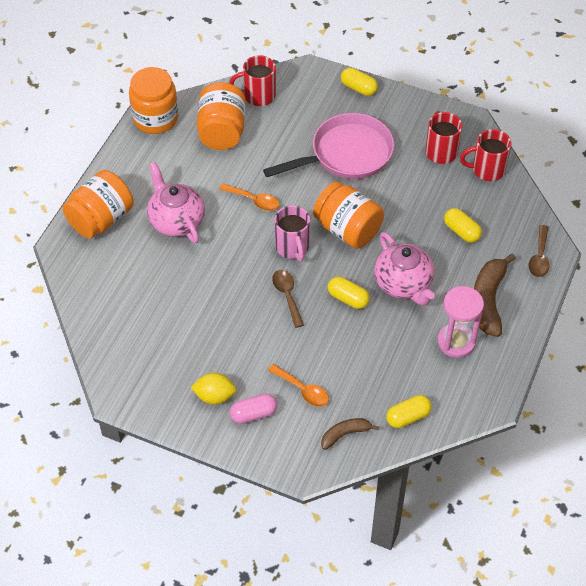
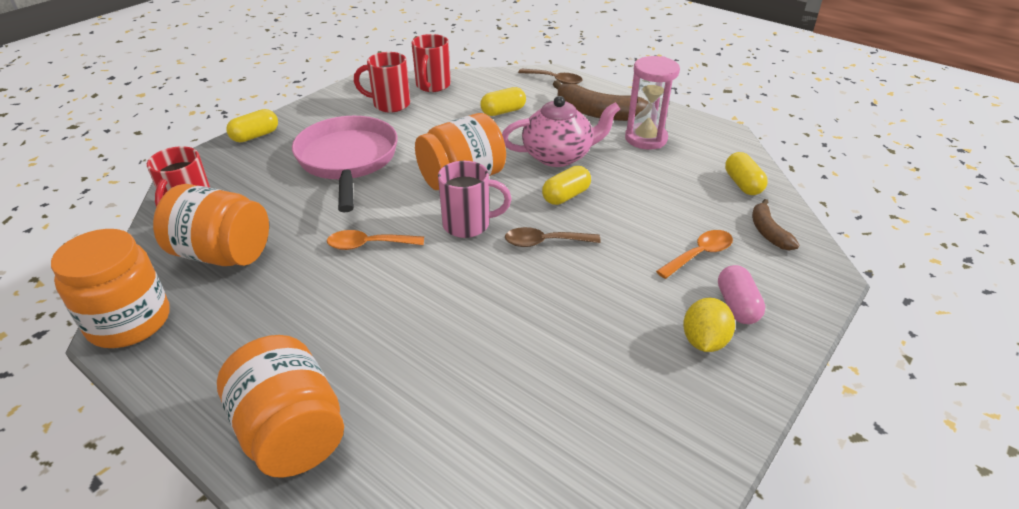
camera: 75 degrees left, 15 degrees down
pink teapot [147,162,205,243] -> none
orange spoon [219,183,280,211] -> orange spoon turned 135 degrees counterclockwise [327,230,424,250]

